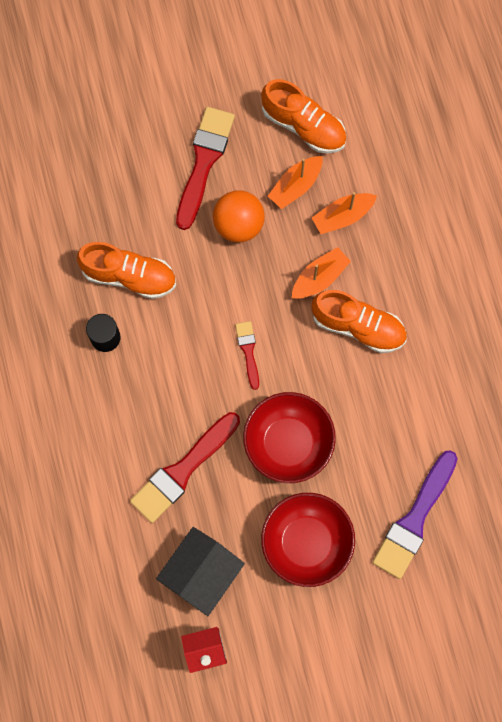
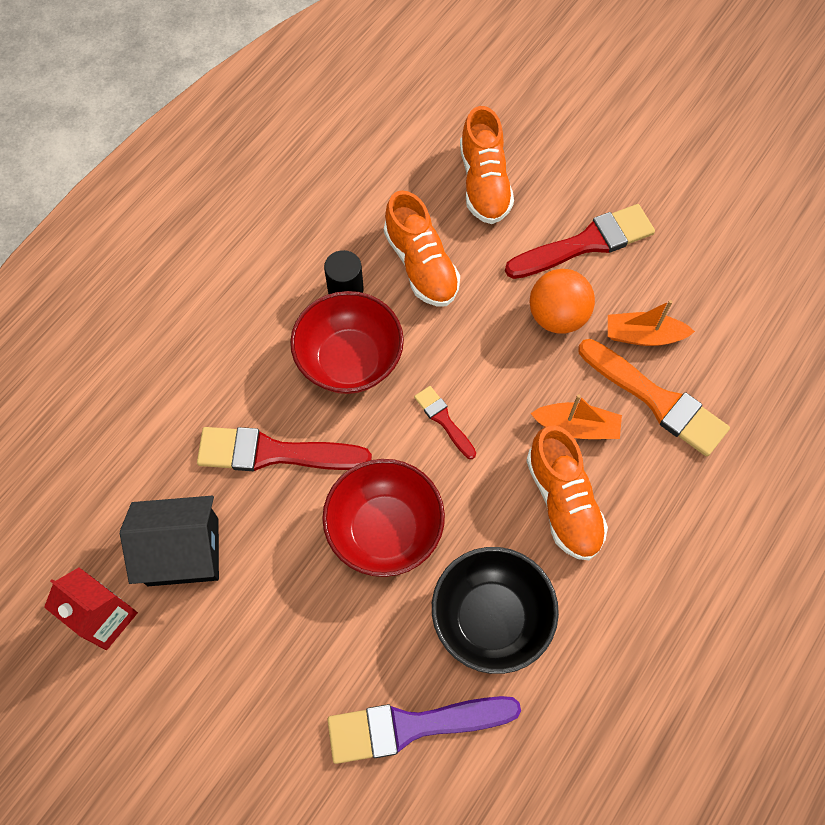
camera: 50 degrees right, 10 degrees down
red brush [235,321,259,390] -> red brush turned 75 degrees counterclockwise [414,386,476,459]
orange shoe [261,79,347,154] -> orange shoe moved to [460,106,514,224]
red bowl [261,493,355,587] -> red bowl moved to [290,291,404,394]
orange boat [312,192,377,234] -> orange brush [578,339,730,457]
none -> black bowl [432,547,559,674]

